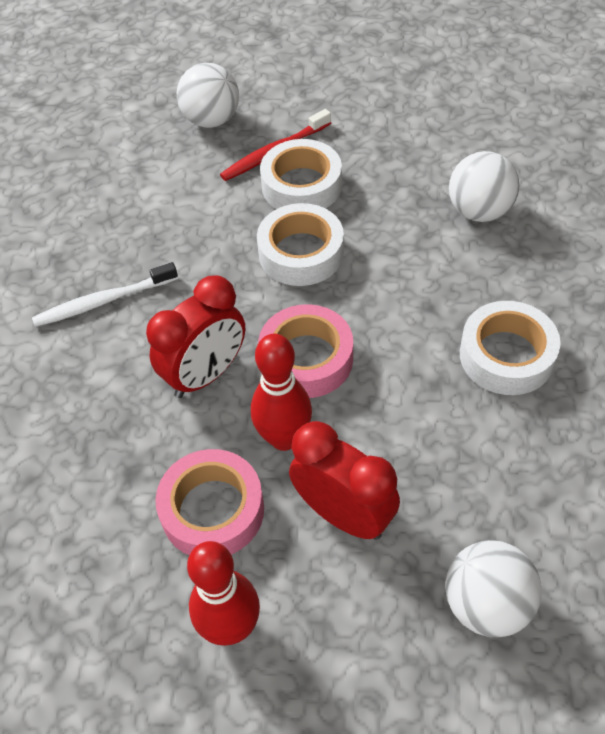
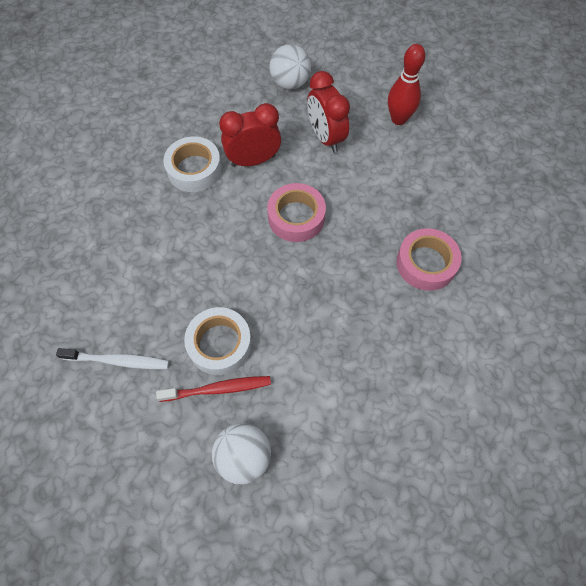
camera: 155 degrees left, 10 degrees up
white toothbrush [32,262,178,327] -> white toothbrush moved to [56,348,169,369]
red clock [146,275,245,398] -> red clock moved to [219,103,281,167]
pink tape [155,449,264,555] -> pink tape moved to [396,228,461,291]
red bowling pin [251,334,312,451] -> none
white tape [257,203,344,286] -> none
white ball [449,151,519,222] -> none

